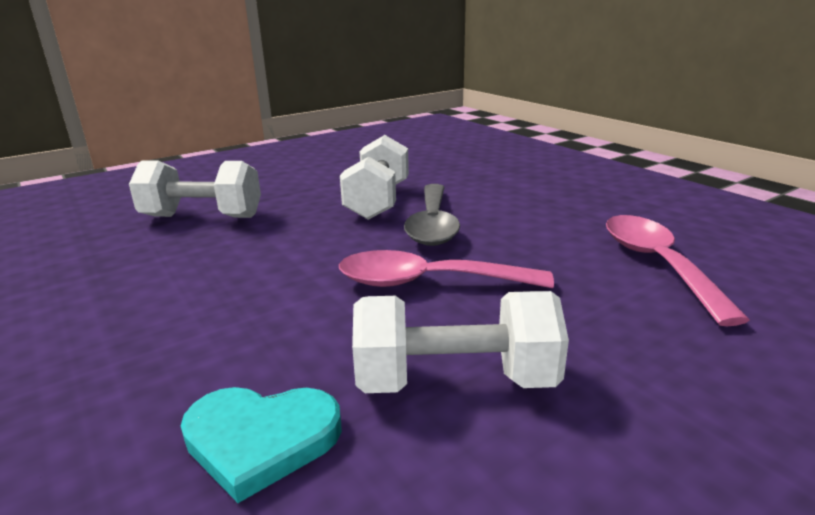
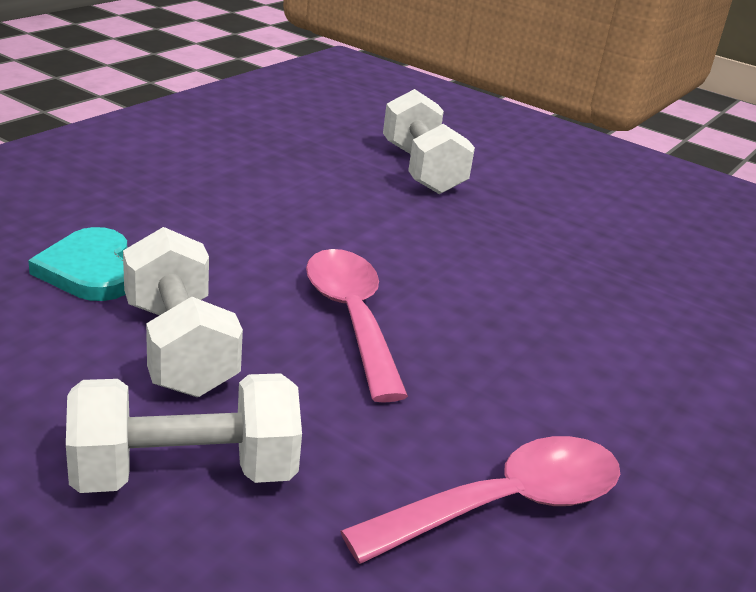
camera: 65 degrees right, 5 degrees up
white dumbbell [340,135,409,220] -> white dumbbell moved to [66,373,302,493]
grey spoon [404,184,460,246] -> none

